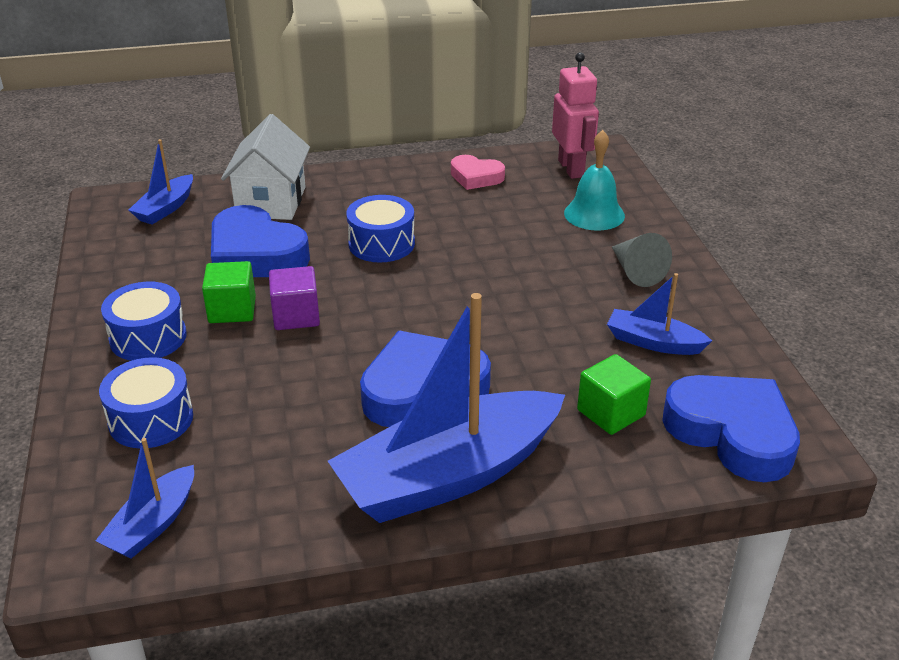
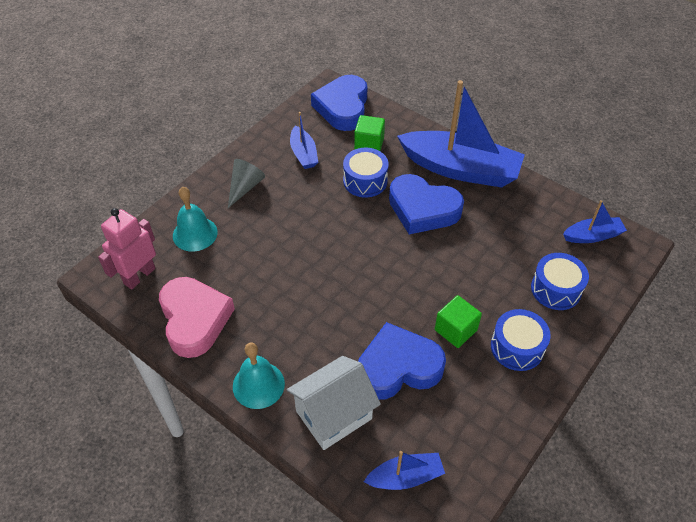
camera: 130 degrees left, 15 degrees up
blue heart [211,205,310,277] -> blue heart turned 105 degrees counterclockwise [358,322,446,400]
purple cube [269,266,320,330] -> none
blue drum [346,195,415,263] -> blue drum moved to [343,148,389,197]
pink heart [451,155,505,190] -> pink heart [159,277,235,358], size x1.78
none -> turquoise bell [233,343,285,409]

